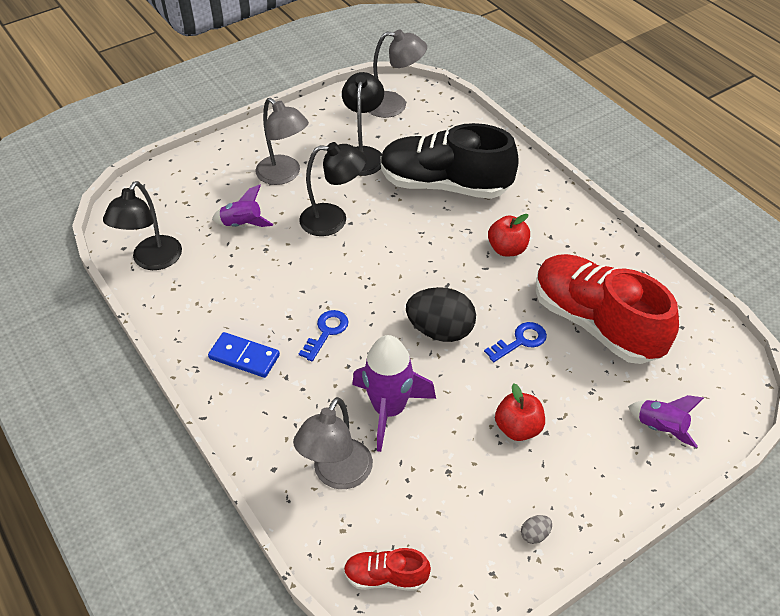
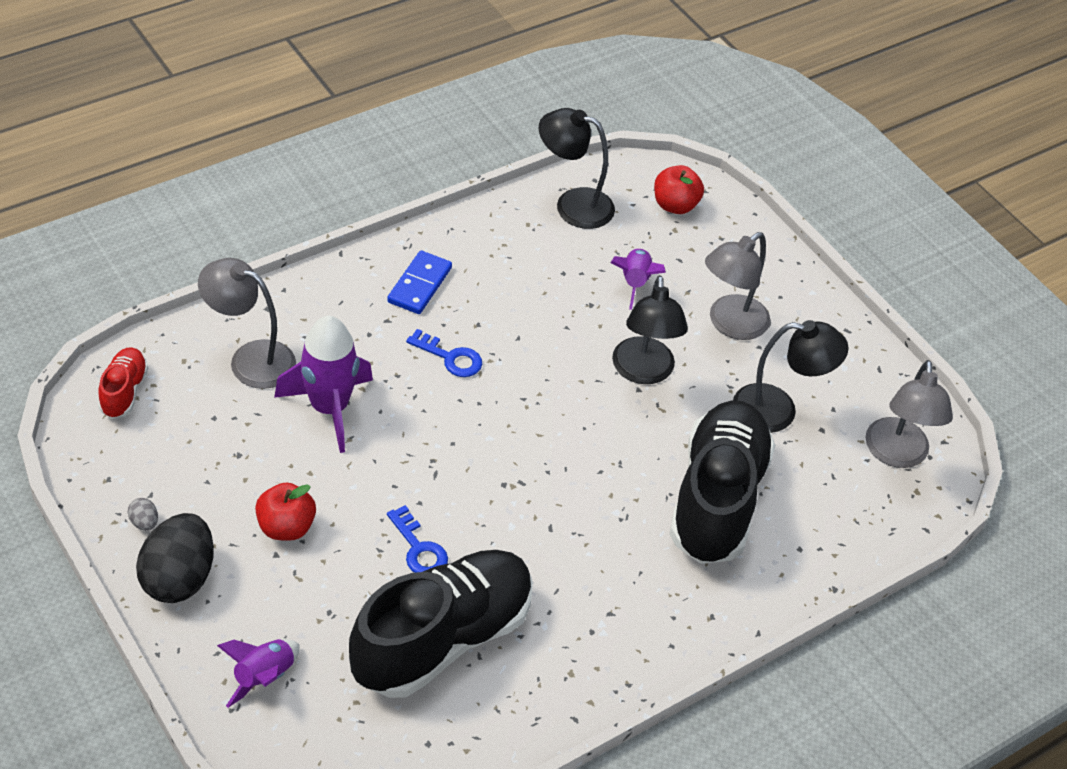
camera: 85 degrees right, 0 degrees up
black egg [406,287,476,342] -> black egg moved to [136,513,214,603]
red apple [488,214,530,256] -> red apple moved to [654,165,704,214]
red shoe [535,254,679,364] -> black shoe [349,550,533,698]

